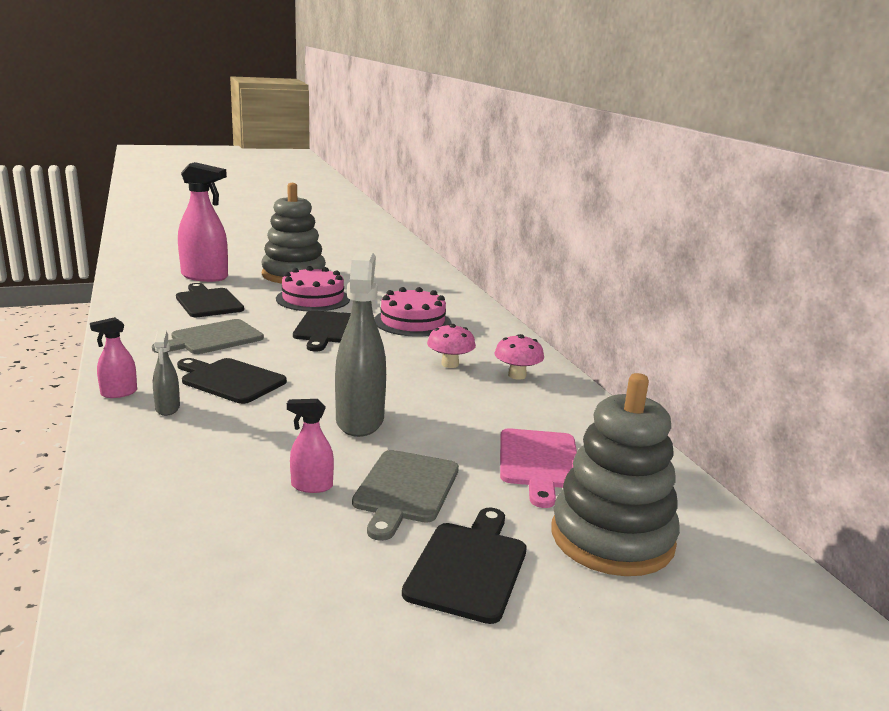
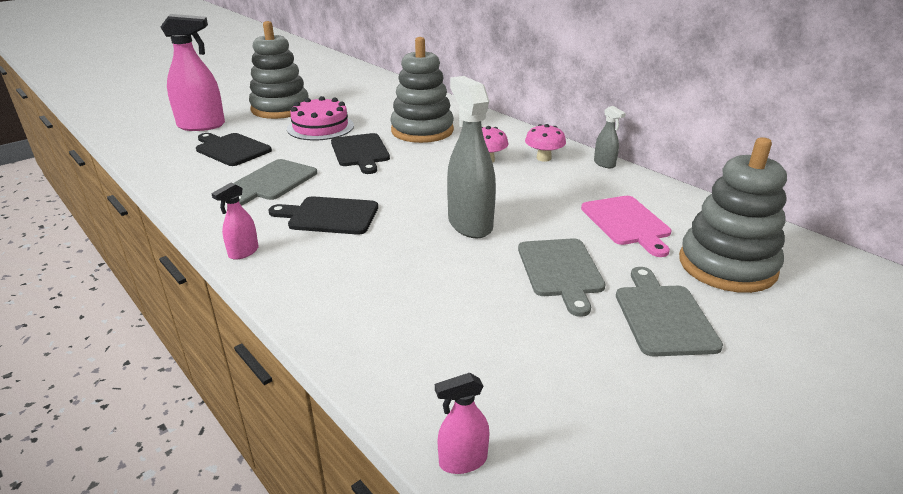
camera: 20 degrees left, 10 degrees up
grey spray bottle [153,330,180,416] -> grey spray bottle moved to [594,106,626,168]
pink spray bottle [287,399,334,493] -> pink spray bottle moved to [435,373,490,474]
pink cake [374,287,452,337] -> grey stacking toy [391,37,454,143]
black cutting board [402,508,527,624] -> grey cutting board [616,267,723,357]

